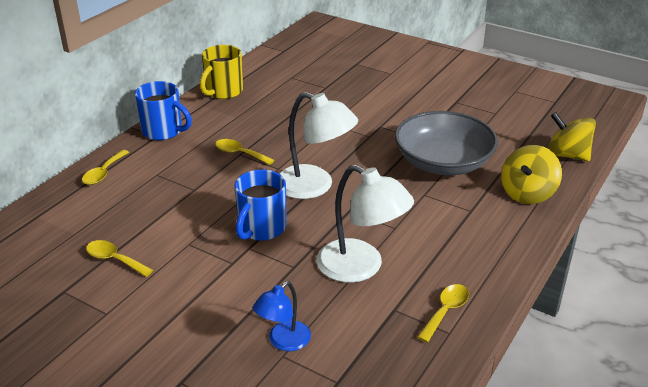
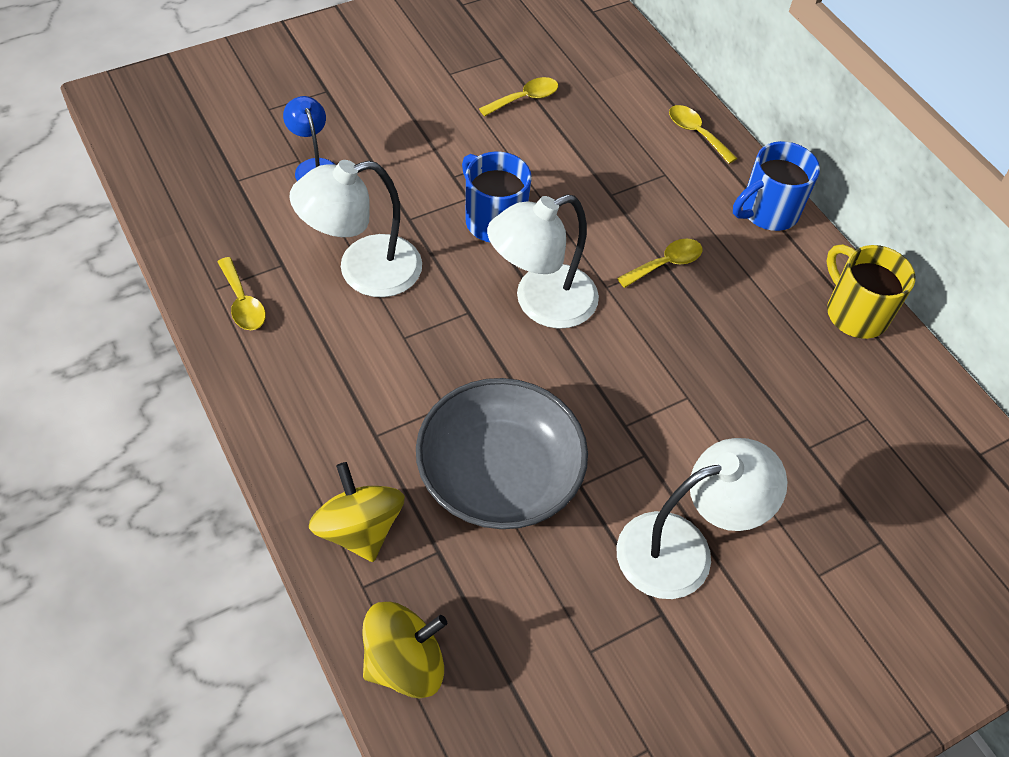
camera: 115 degrees right, 20 degrees up
none -> white lamp [617,438,788,599]

